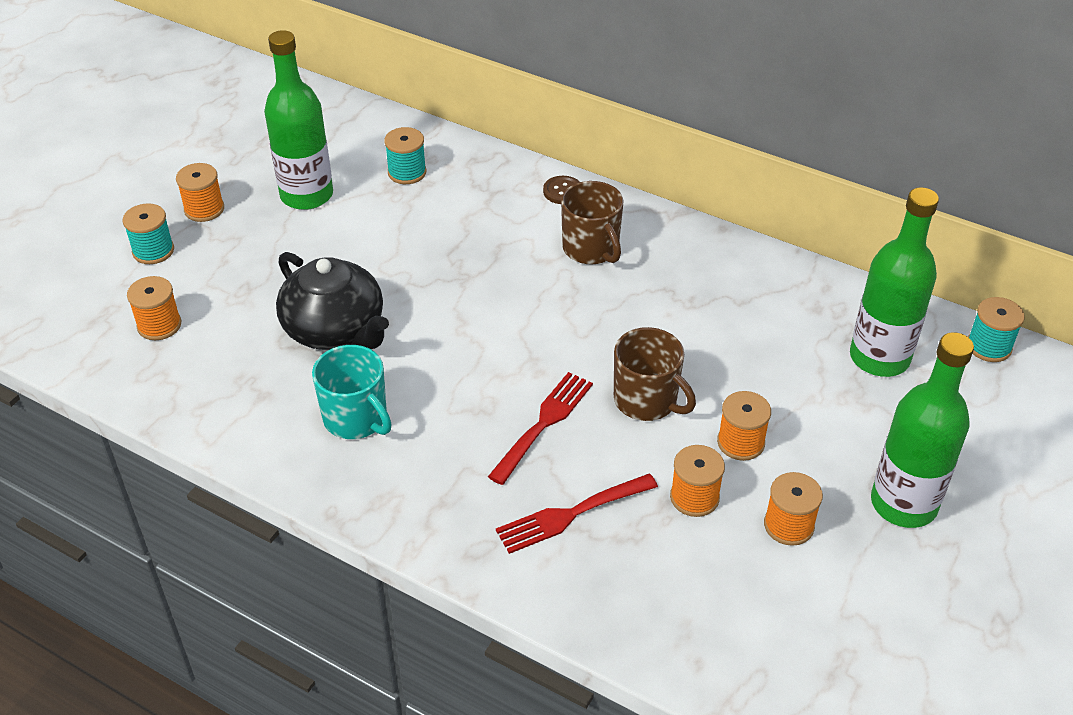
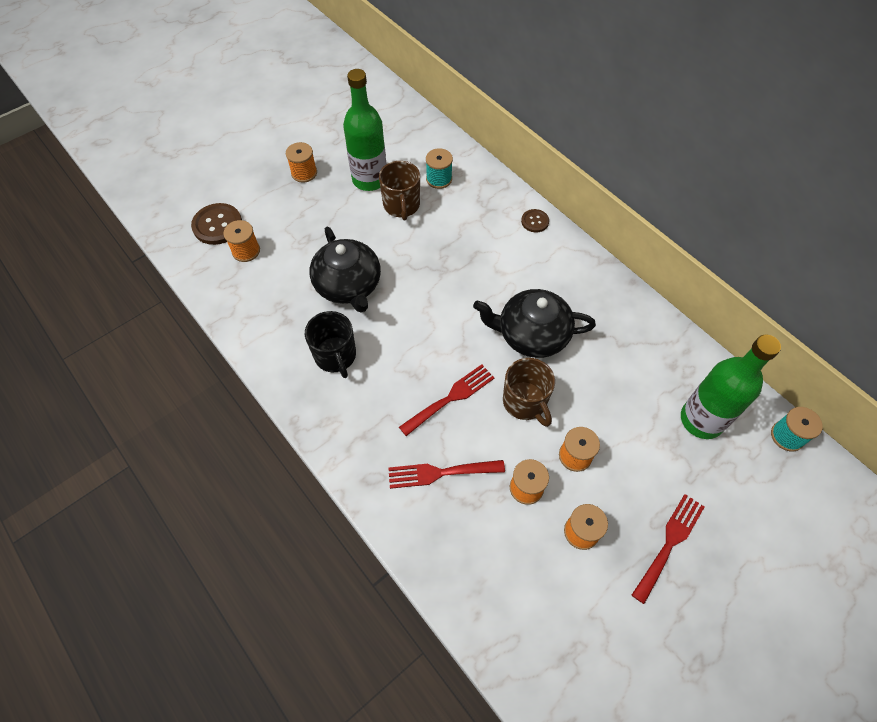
camera: 20 degrees right, 15 degrees up
turquoise spool [123,203,174,264] -> none
turquoise mug [312,345,392,439] -> black mug [305,311,356,378]
brown mug [561,181,623,265] -> brown mug moved to [379,161,420,220]
green bottle [871,332,974,528] -> red fork [632,494,705,604]
none -> brown button [191,203,242,245]
none -> black teapot [473,289,596,358]

